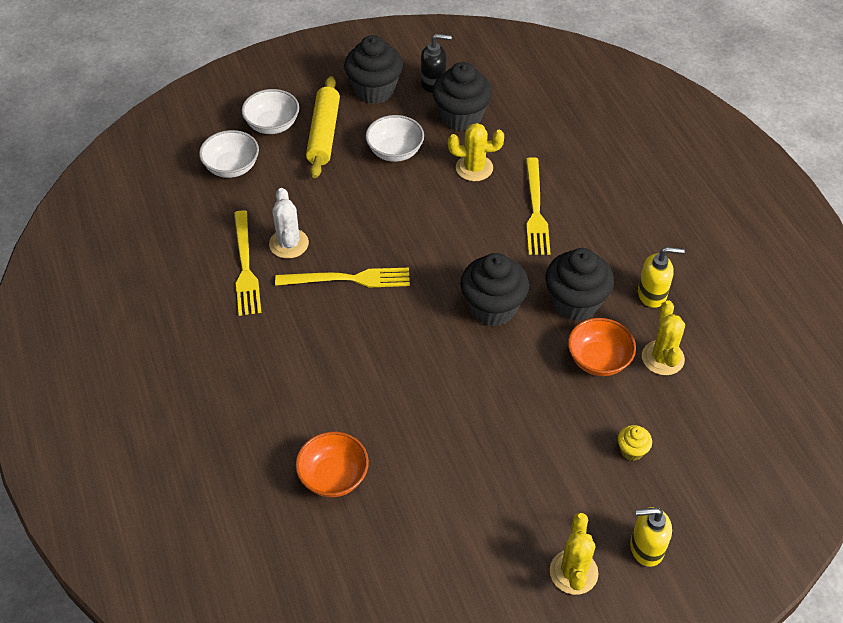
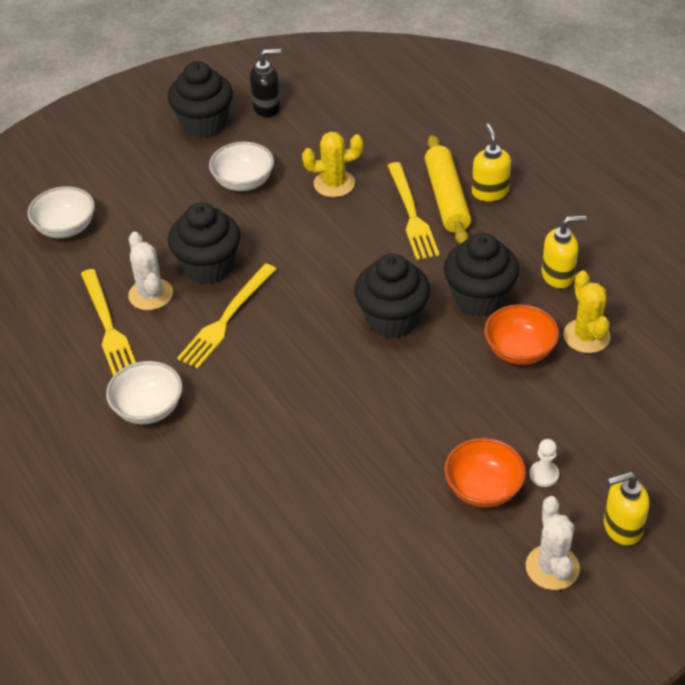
camera: 10 degrees left, 5 degrees down
white bowl [242,89,299,134] -> white bowl moved to [106,361,183,424]
yellow fork [275,268,410,288] -> yellow fork turned 135 degrees clockwise [177,263,276,368]
orange bowl [296,432,369,497] -> orange bowl moved to [444,438,526,508]
yellow rolling pin [306,76,340,178] -> yellow rolling pin moved to [425,135,471,244]
black cupcake [432,62,492,131] -> black cupcake moved to [168,202,240,285]
yellow cactus [550,513,599,595] -> white cactus [526,496,580,590]
yellow cupcake [618,425,652,461] -> none
none -> yellow soap dispenser [472,124,511,202]
none -> white pawn [529,439,559,487]

